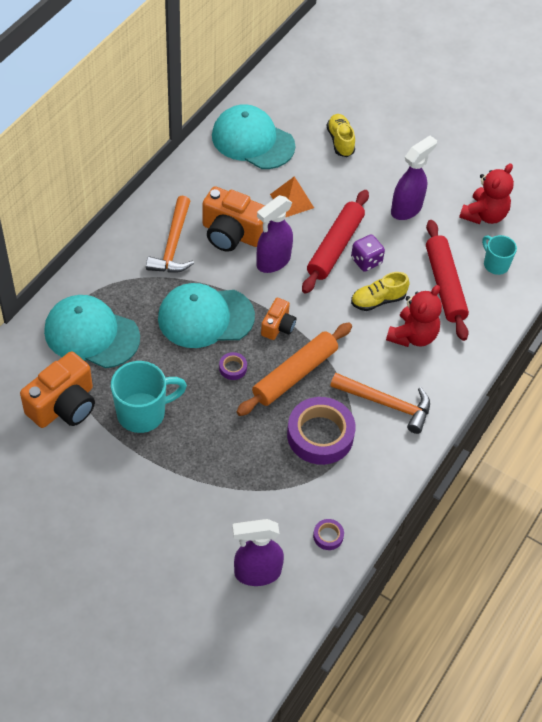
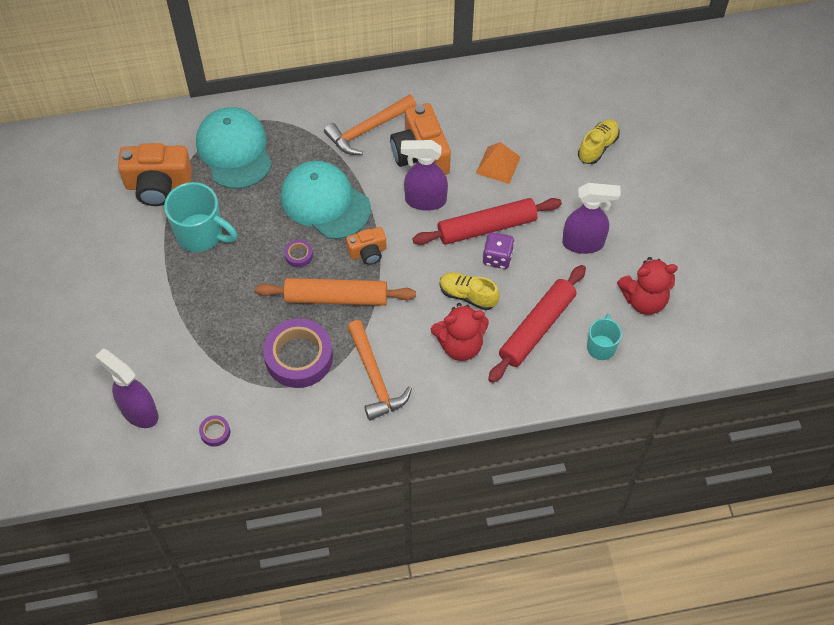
camera: 50 degrees right, 5 degrees up
turquoise cap [212,104,295,169] -> none

